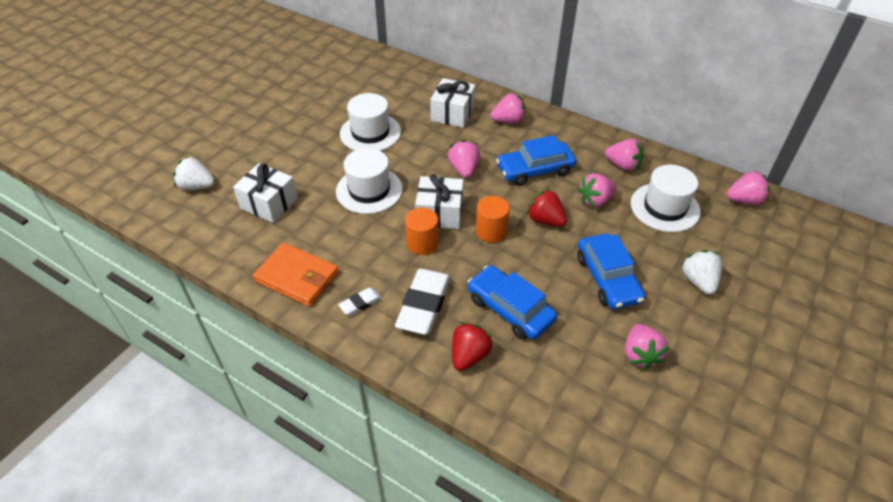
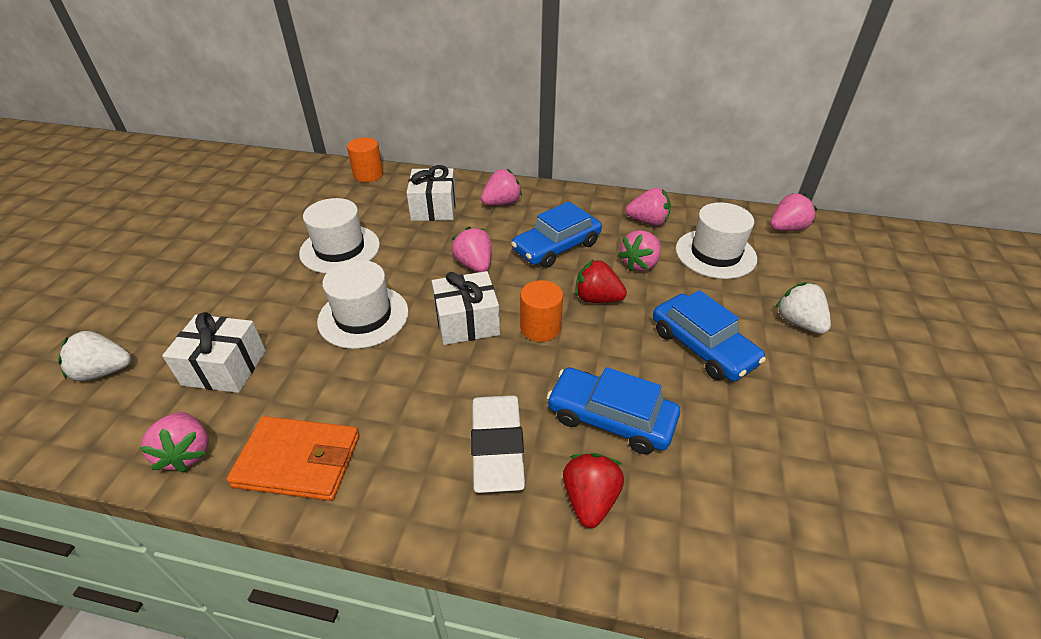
camera: 20 degrees left, 5 degrees down
white eraser [338,287,382,316] -> none
orange cylinder [405,208,439,255] -> orange cylinder moved to [347,137,383,182]
pink strawberry [625,324,669,370] -> pink strawberry moved to [140,412,209,472]

